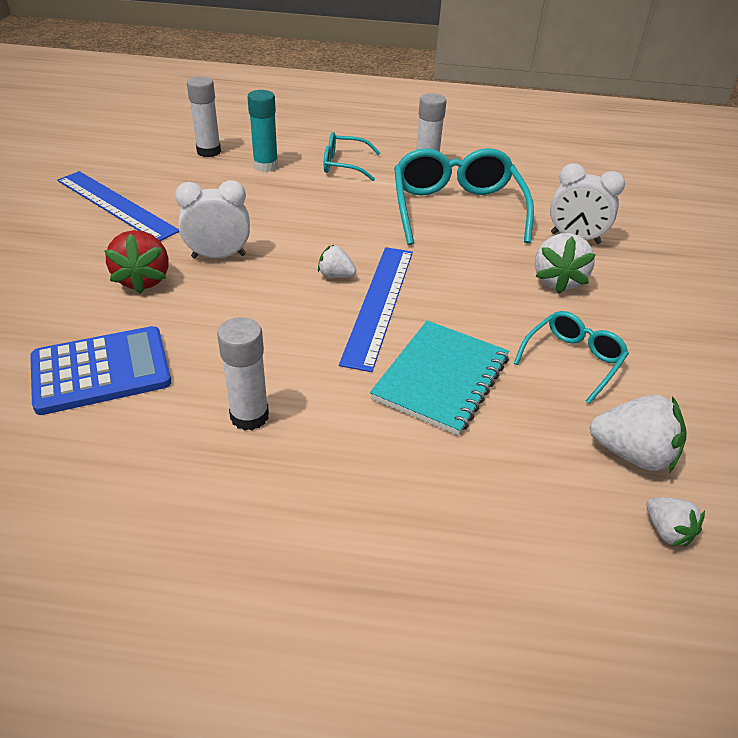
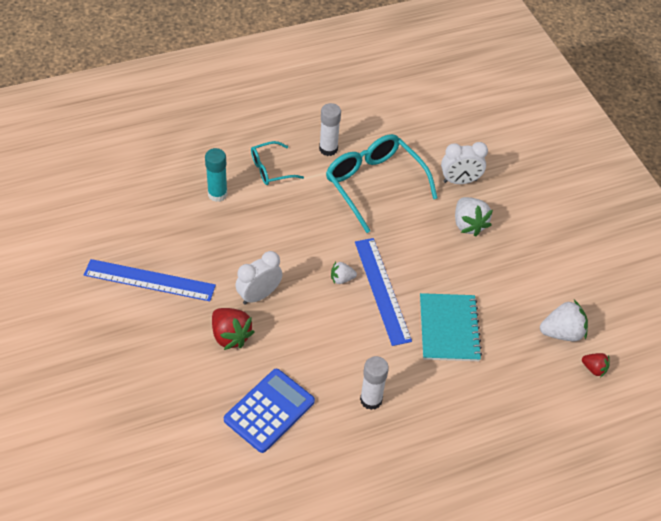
camera: 30 degrees left, 10 degrees up
white glue stick [187,76,221,157] -> none
turquoise glasses [514,311,629,404] -> none
white strawberry [647,497,705,547] -> red strawberry [582,353,610,377]

